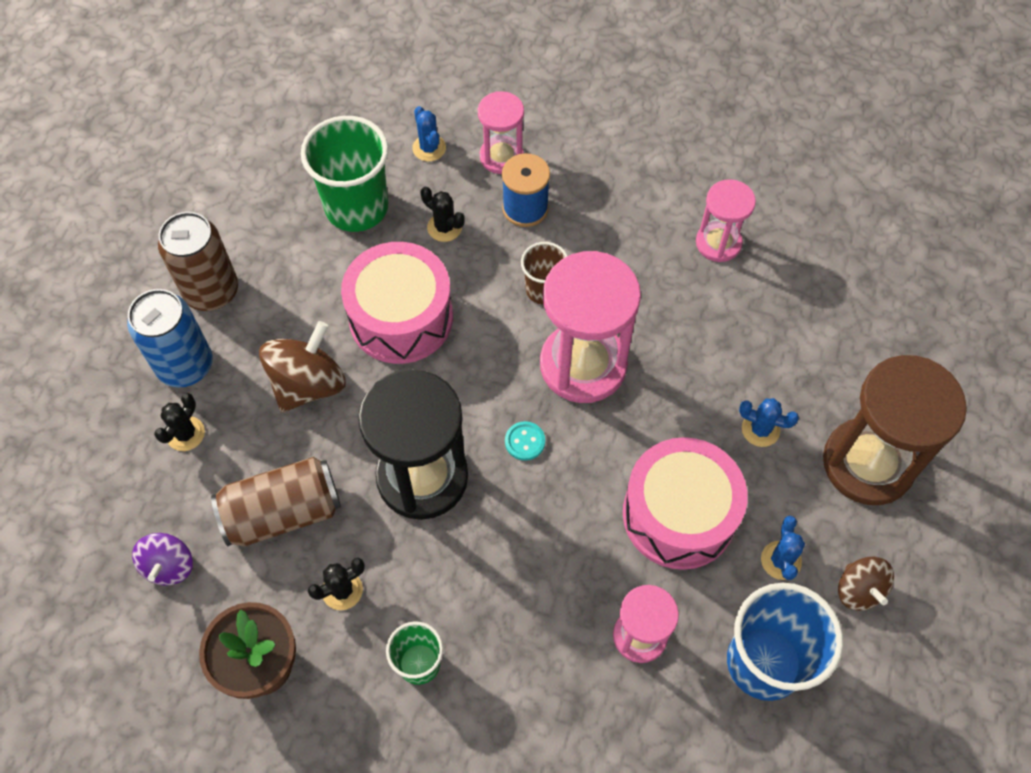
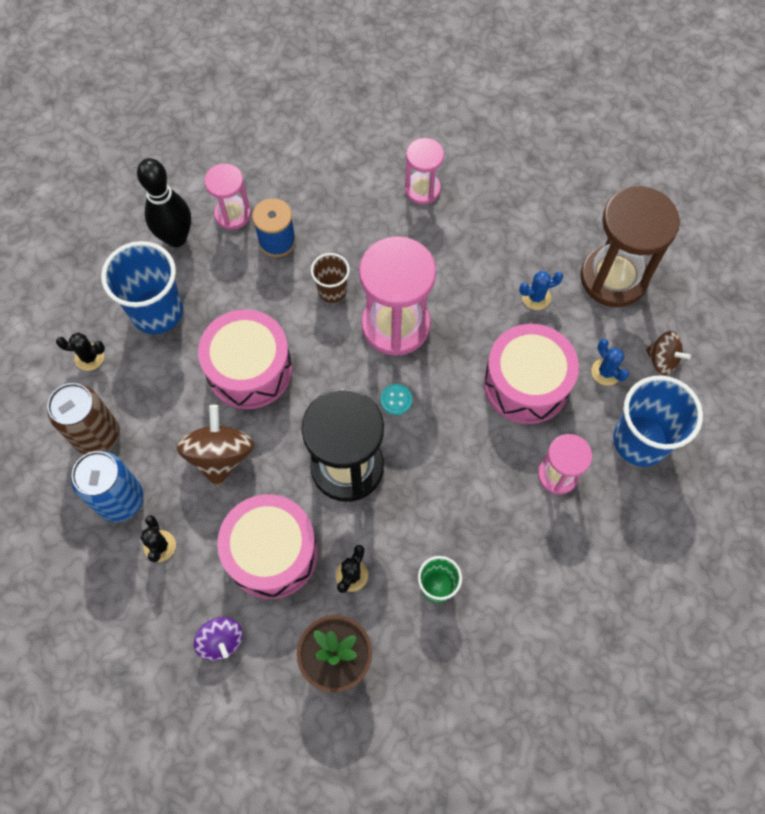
camera: 35 degrees left, 5 degrees up
brown can [211,457,341,546] -> pink drum [217,494,318,599]
green cup [301,116,389,232] -> blue cup [101,241,183,334]
blue cactus [412,106,446,161] -> black bowling pin [137,158,191,247]
black cactus [421,186,465,242] -> black cactus moved to [56,332,105,371]

